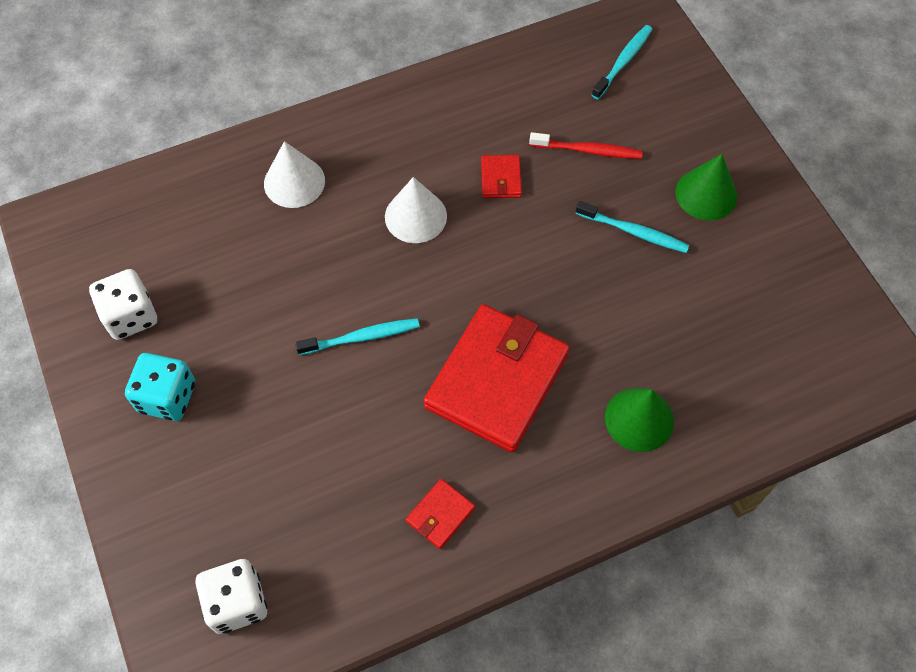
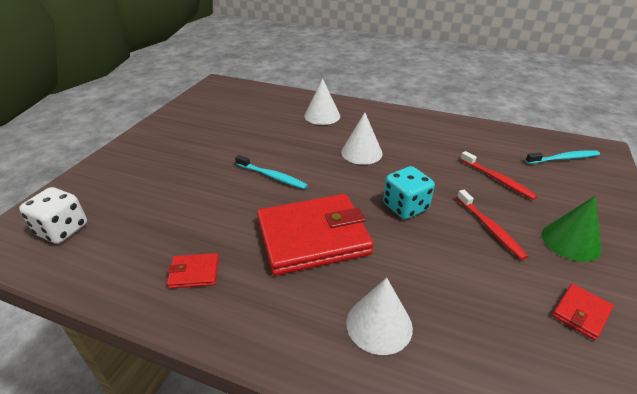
camera: 45 degrees right, 25 degrees down
white dice [89,269,157,340] -> none
turquoise dice [125,353,195,421] -> turquoise dice moved to [383,166,435,219]
red wallet [481,155,522,198] -> red wallet moved to [552,284,614,340]
turquoise toothbrush [575,201,690,253] -> red toothbrush [457,190,528,260]
green cone [605,388,674,452] -> white cone [346,277,413,355]

